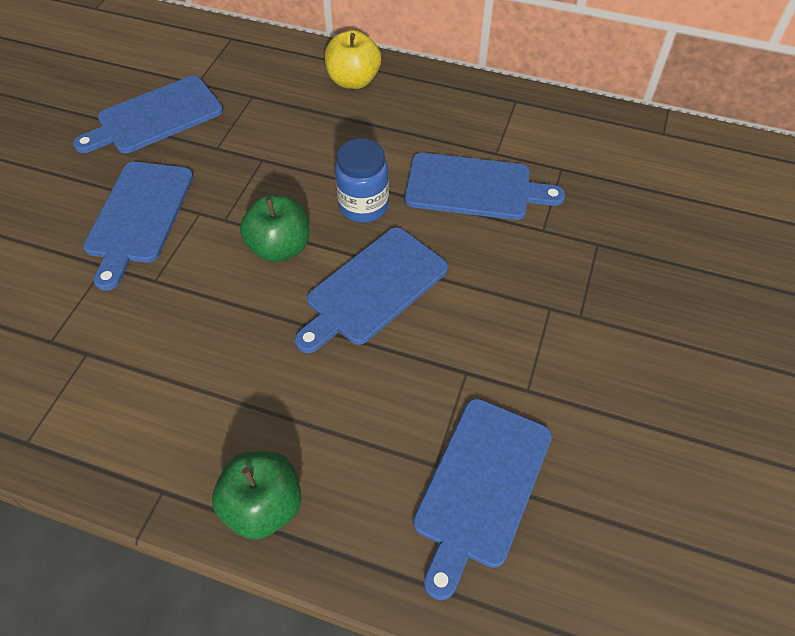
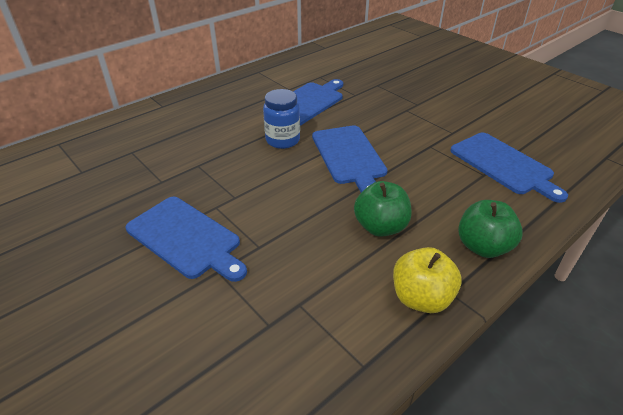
camera: 60 degrees left, 15 degrees down
blue cutting board [73,76,223,153] -> none
green apple [240,195,309,262] -> green apple moved to [354,181,412,237]
yellow apple [325,30,381,89] -> yellow apple moved to [393,247,462,313]

